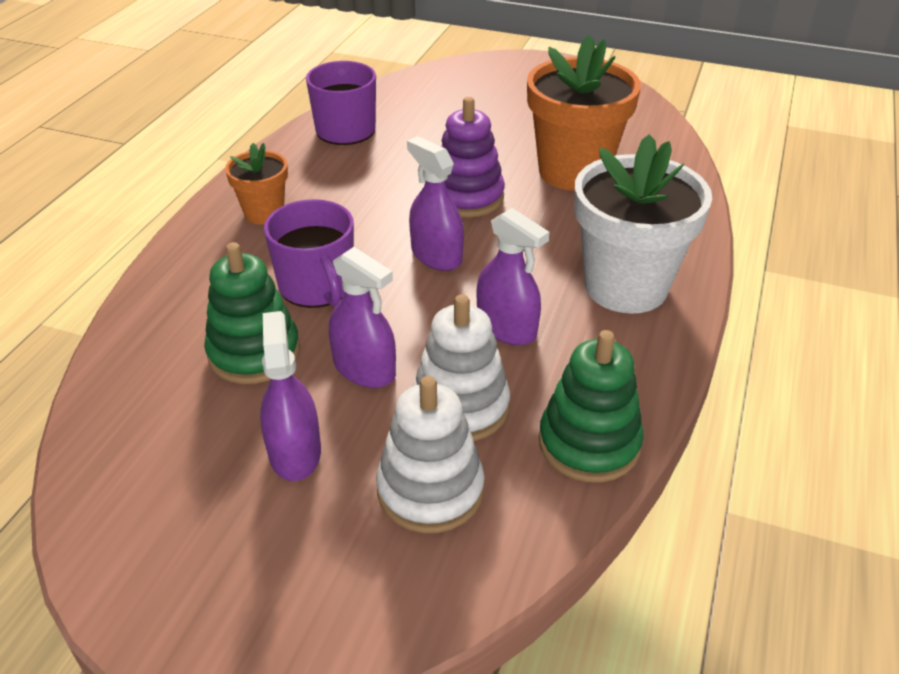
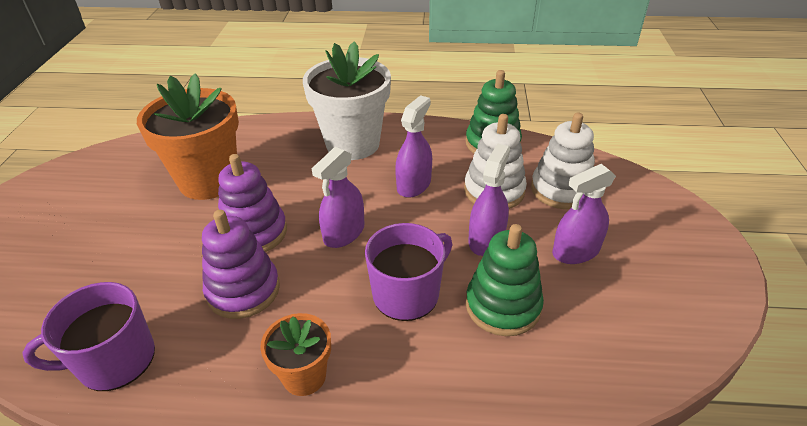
camera: 105 degrees left, 0 degrees up
none -> purple stacking toy [202,210,280,319]

